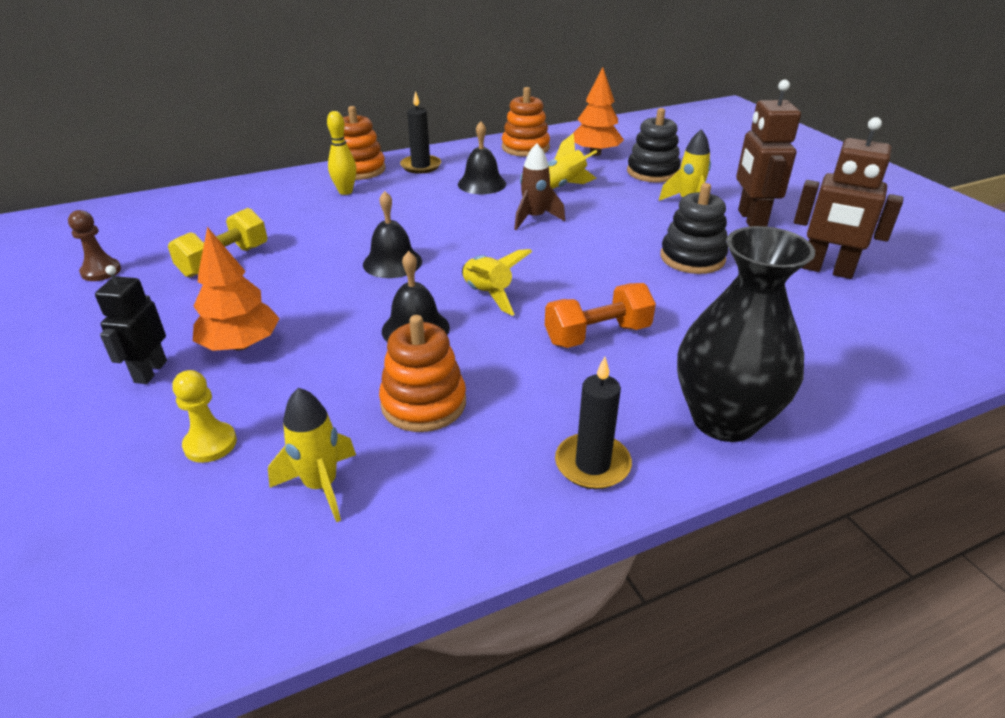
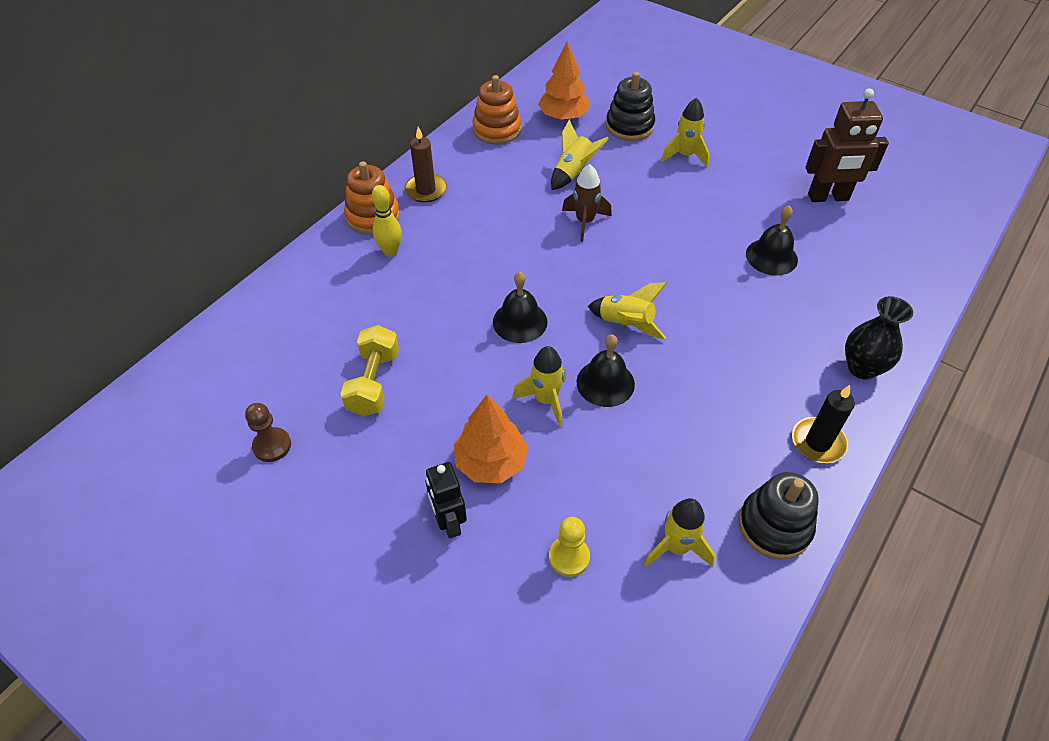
camera: 30 degrees left, 15 degrees up
orange stacking toy [379,315,466,432] -> none
black candle [400,91,441,174] -> brown candle [404,127,447,203]
black bell [458,121,506,194] -> black bell moved to [746,206,798,275]
orange dumbbell [545,283,656,348] -> none
black stacking toy [661,183,728,274] -> black stacking toy moved to [739,472,819,560]
black vase [677,226,815,442] -> black vase [845,296,913,380], size x0.63
brown robot [736,80,801,227] -> none
none -> yellow rocket [512,346,567,427]

